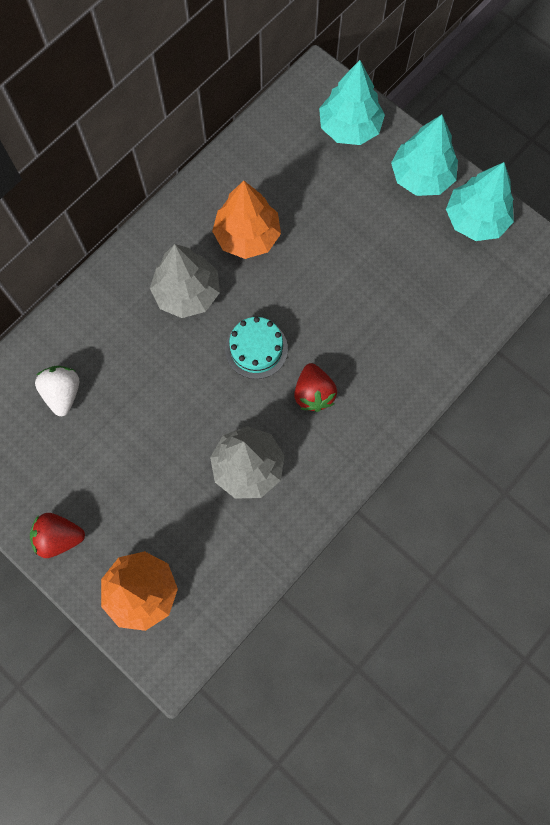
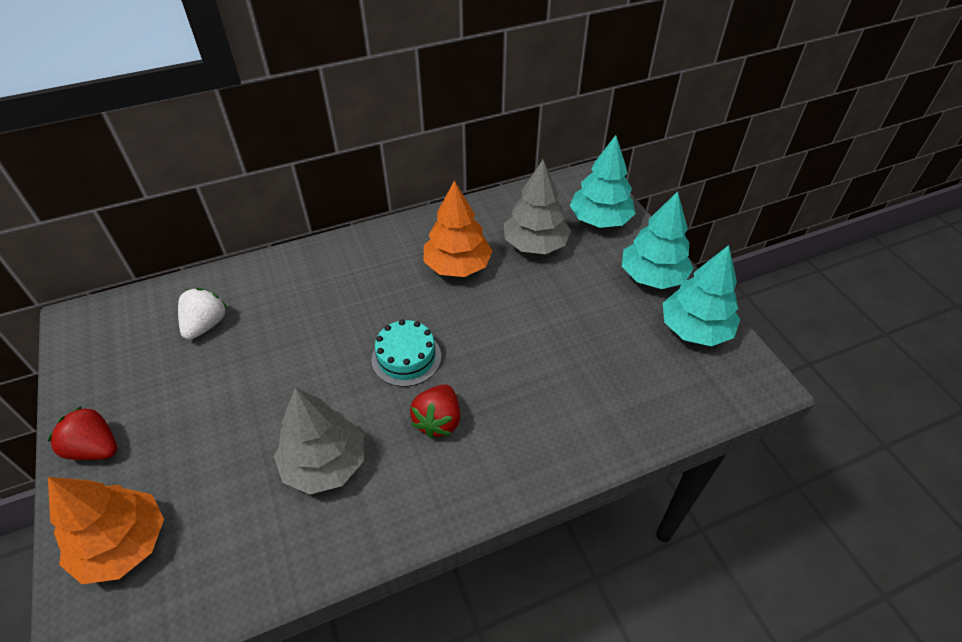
camera: 25 degrees right, 25 degrees down
grey tree [150,244,220,318] -> grey tree moved to [504,160,571,254]

